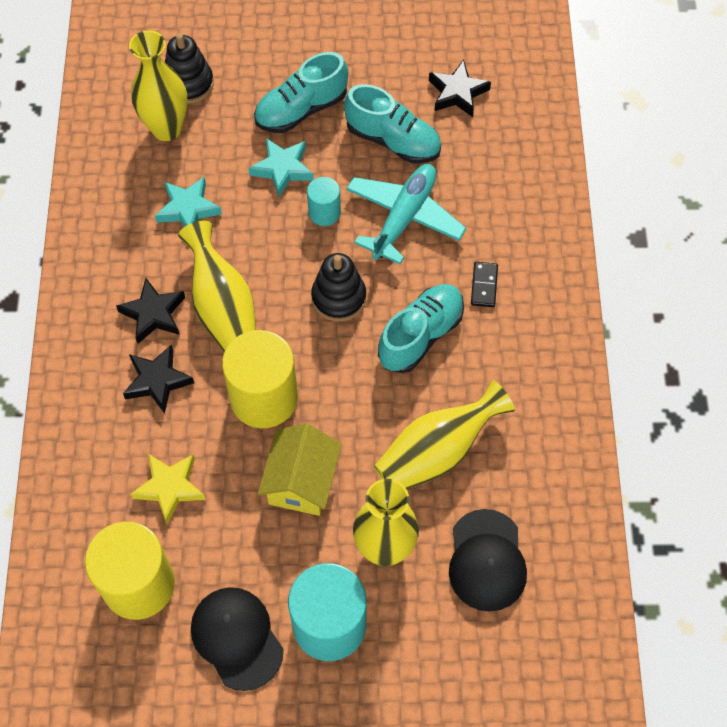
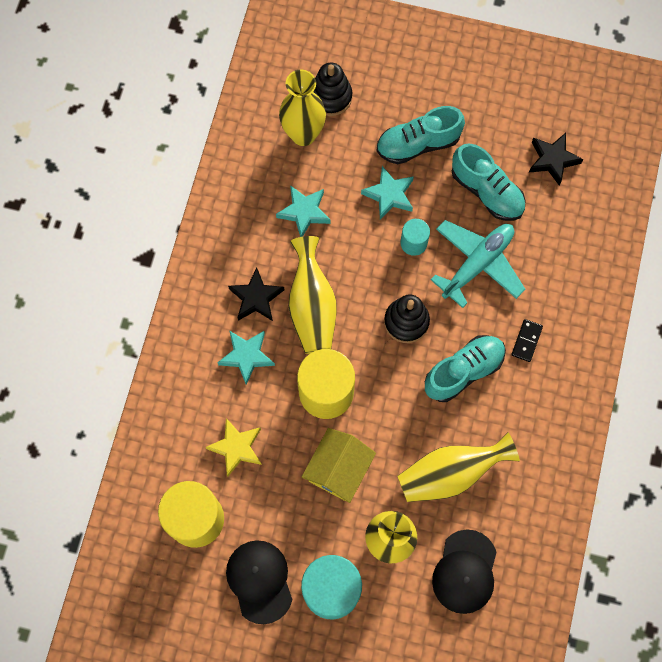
camera: 15 degrees right, 10 degrees up
black star [123,344,194,414] -> turquoise star [217,330,275,385]

